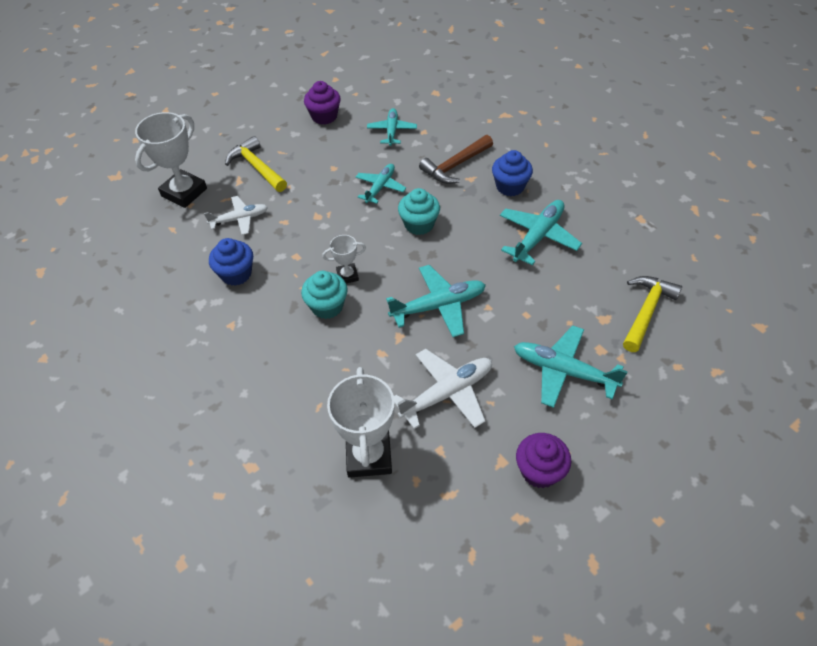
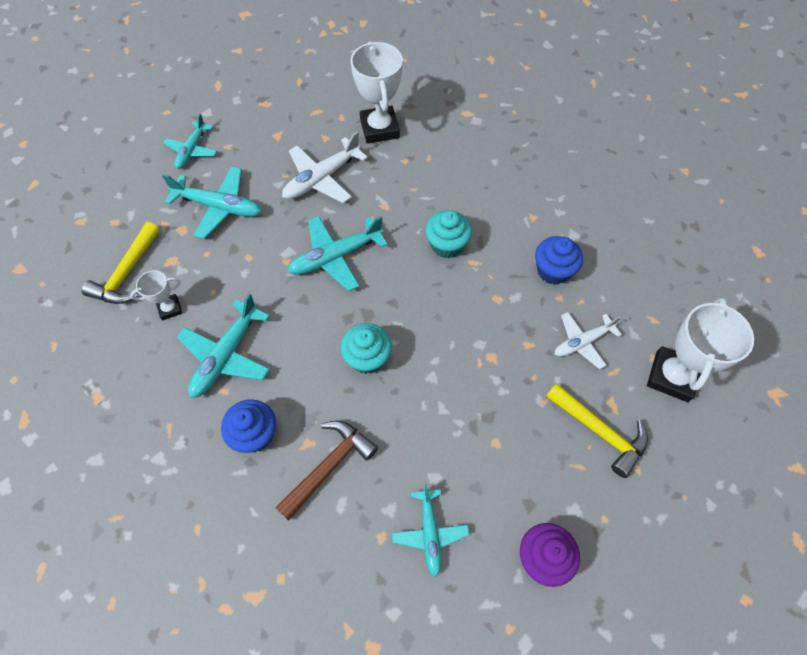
camera: 170 degrees right, 10 degrees up
white trophy [322,235,366,283] -> white trophy moved to [130,270,182,320]
turquoise plane [356,164,406,204] -> turquoise plane moved to [163,114,217,169]
purple cupcake [516,433,571,488] -> none

